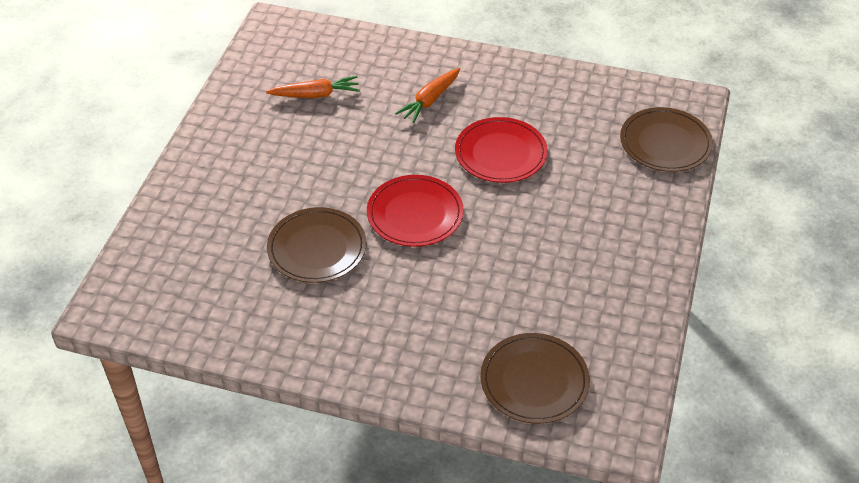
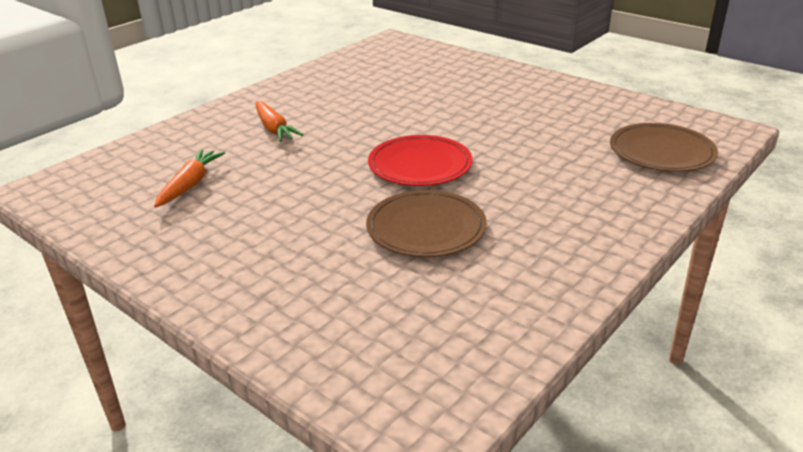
camera: 65 degrees left, 15 degrees down
red plate [455,117,548,183] -> none
brown plate [620,107,713,172] -> none

